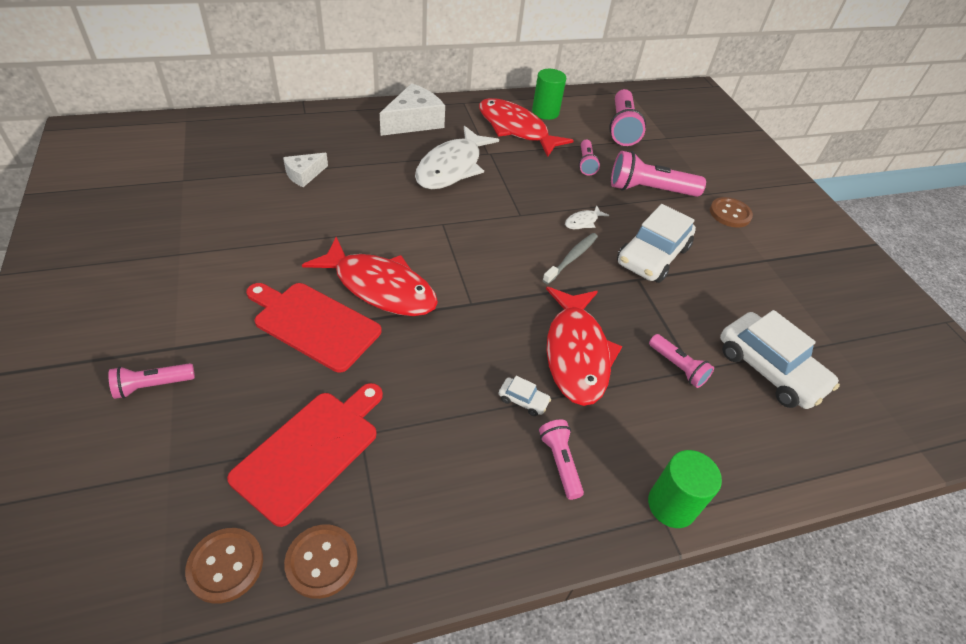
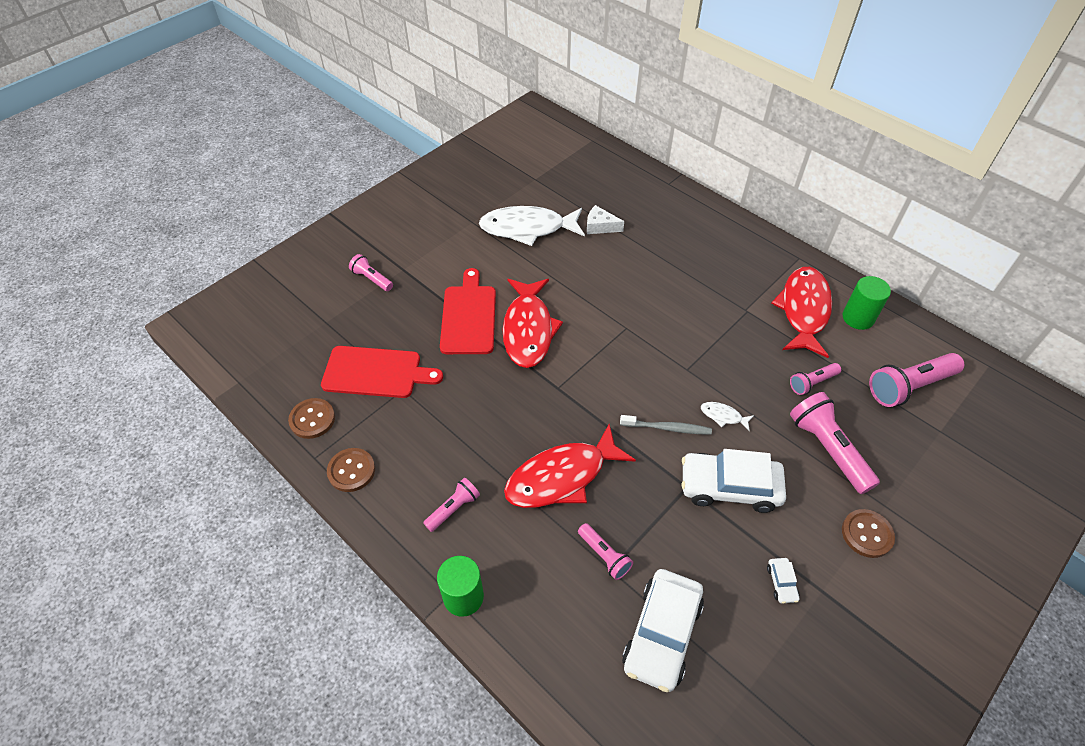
camera: 65 degrees right, 5 degrees up
brown button [185,528,263,604] -> brown button moved to [327,448,375,492]
white cheese [380,83,445,136] -> none
white fish [415,126,499,189] -> white fish moved to [479,206,585,246]
white car [499,376,551,416] -> white car moved to [767,558,799,603]
pink flashlight [649,334,714,388] -> pink flashlight turned 60 degrees counterclockwise [578,523,633,580]

